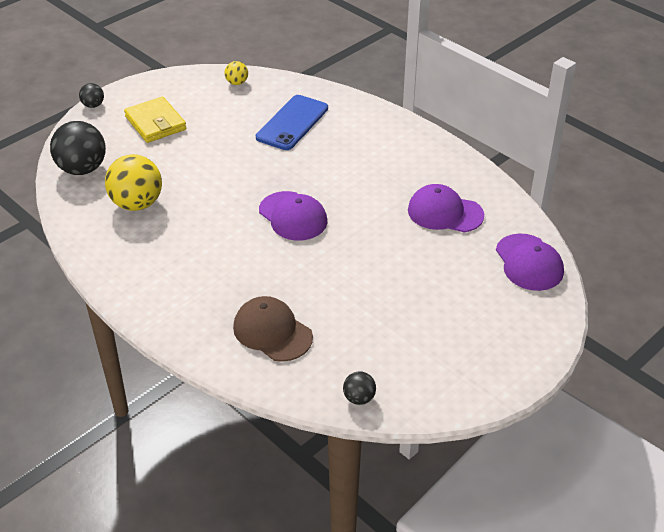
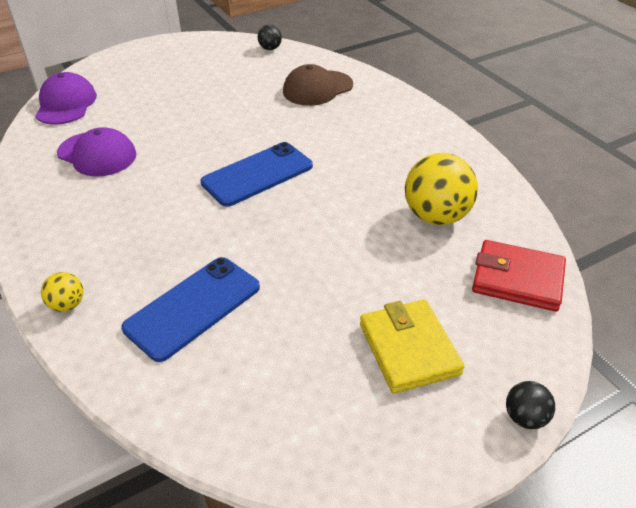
camera: 165 degrees left, 0 degrees up
black ball [50,121,106,175] -> red wallet [472,240,566,312]
yellow ball [225,61,248,85] -> yellow ball moved to [41,272,83,312]
brown cap [233,296,313,362] -> brown cap turned 90 degrees clockwise [283,64,353,106]
purple cap [259,191,327,241] -> blue phone [200,142,313,207]

